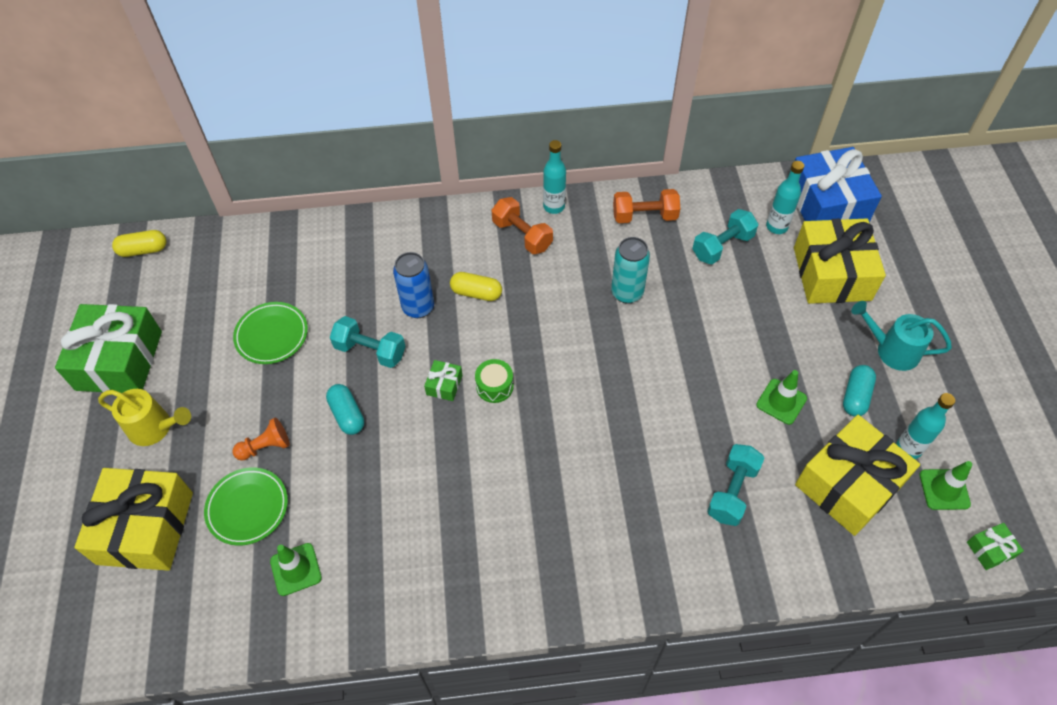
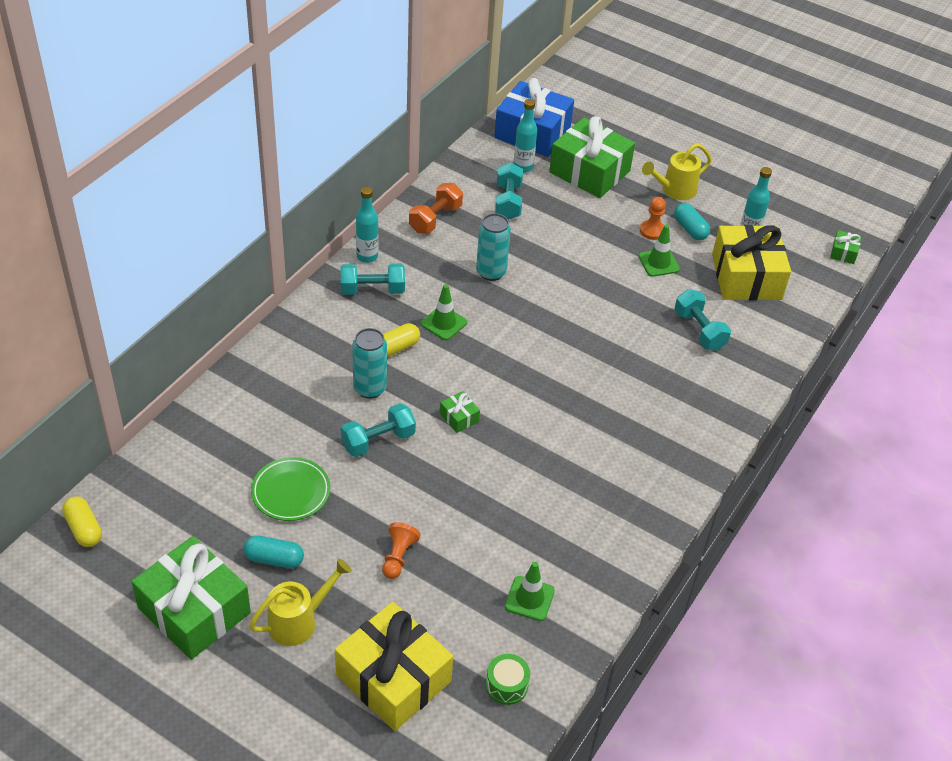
camera: 55 degrees left, 10 degrees down
yellow capsule [112,230,166,257] -> yellow capsule turned 60 degrees counterclockwise [62,496,102,547]
green plate [204,467,288,546] -> none
turquoise capsule [326,384,364,435] -> turquoise capsule moved to [244,535,304,568]
blue can [393,252,434,318] -> turquoise can [352,328,387,399]
green drum [475,359,514,403] -> green drum moved to [486,654,530,705]
orange dumbbell [492,197,553,254] -> turquoise dumbbell [340,263,405,295]
yellow gift [794,219,886,304] -> green gift [549,116,635,198]
turquoise watering can [851,301,952,371] -> yellow watering can [642,143,712,200]
green traffic cone [920,461,972,510] -> green traffic cone moved to [421,284,467,340]
none -> orange pawn [640,197,666,240]

